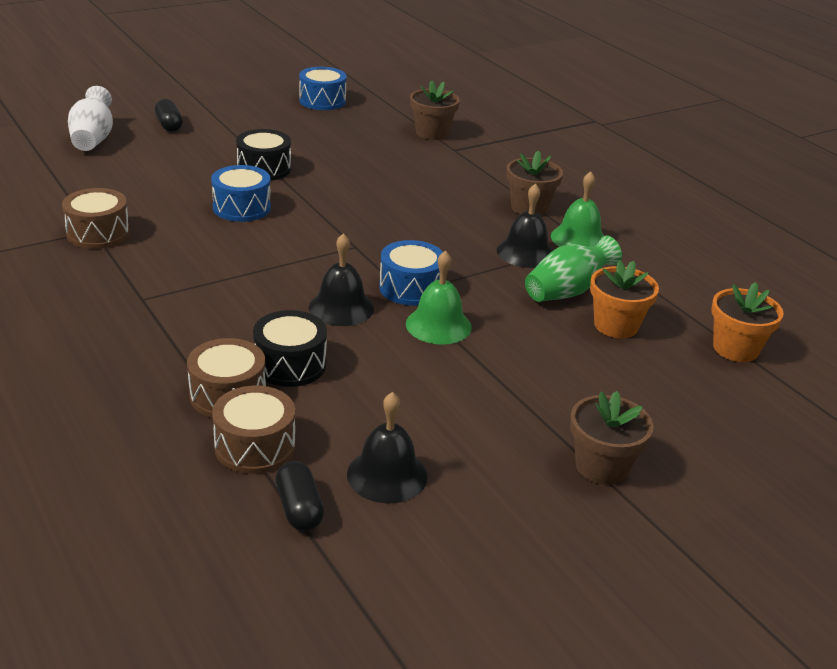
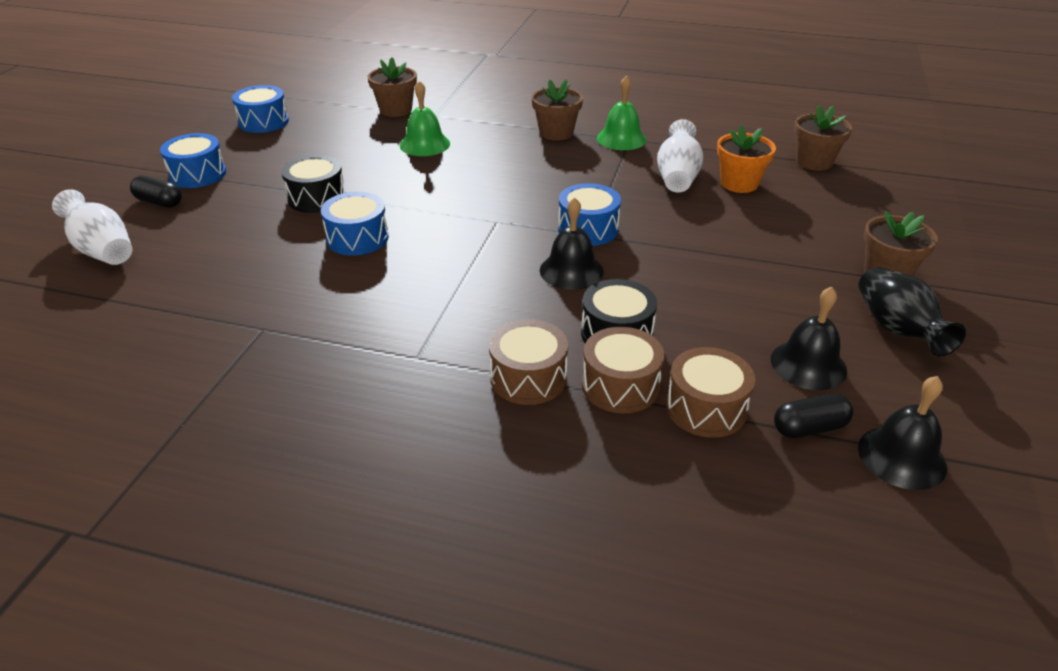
camera: 40 degrees left, 5 degrees up
brown drum [62,188,130,249] -> brown drum moved to [489,319,568,405]
black capsule [276,461,324,531] -> black capsule turned 45 degrees counterclockwise [774,393,853,438]
green bell [406,251,472,345] -> green bell moved to [400,81,450,156]
black bell [497,183,553,268] -> black bell moved to [858,376,947,490]
green vase [525,236,622,302] -> white vase [657,119,703,193]
orange flower pot [711,282,784,362] -> brown flower pot [794,104,852,171]
none -> blue drum [160,133,226,188]
none -> black vase [858,267,966,357]

